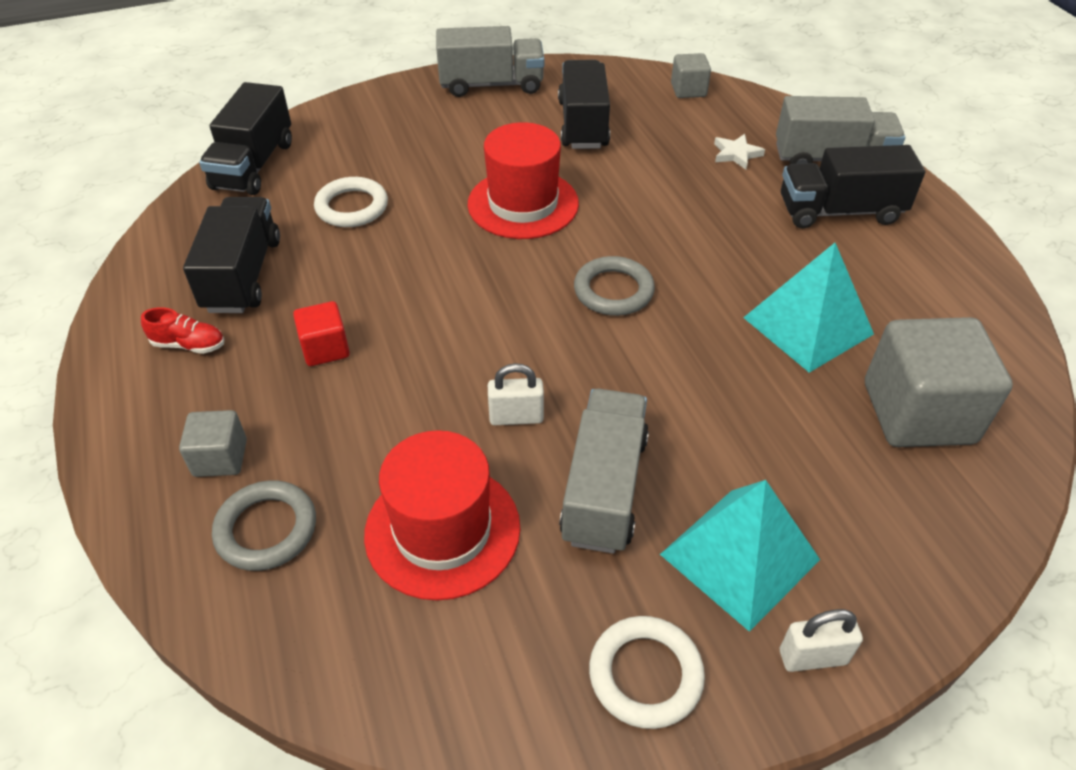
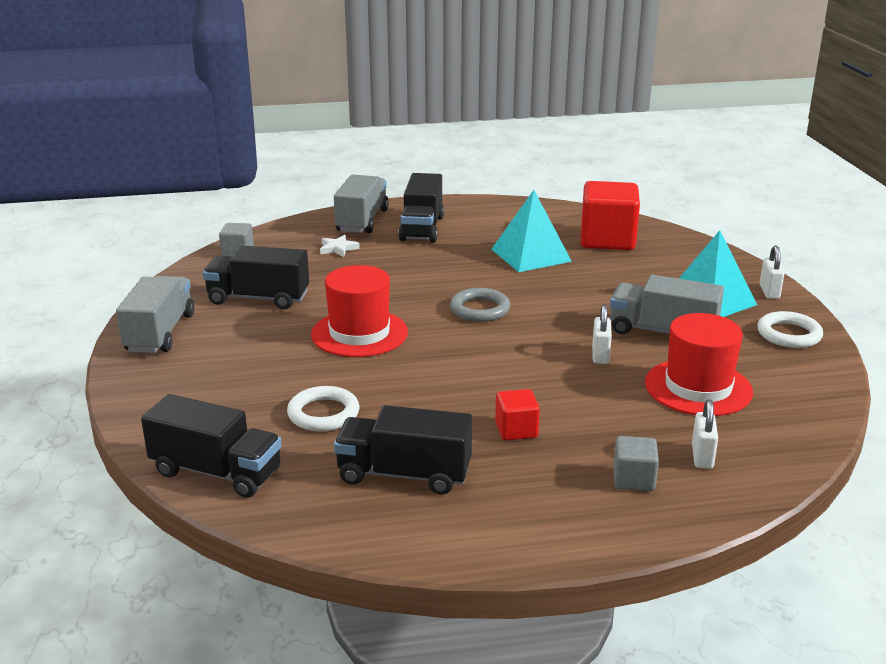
camera: 80 degrees left, 20 degrees down
red shoe [141,307,224,354] -> none
grey ring [212,480,316,571] -> white padlock [692,399,718,469]
grey cube [865,317,1013,447] -> red cube [581,181,640,250]

